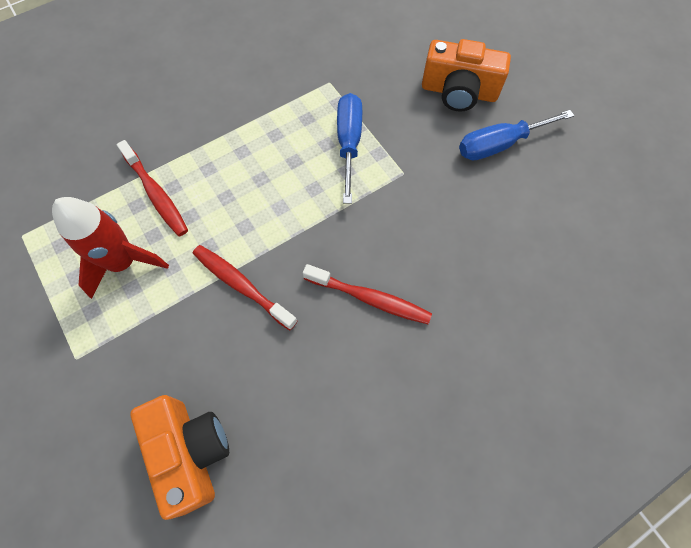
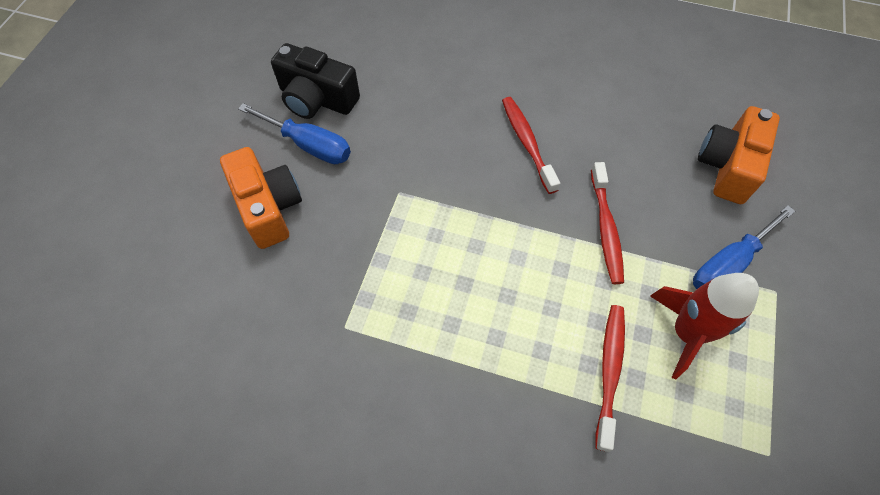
camera: 130 degrees left, 5 degrees down
blue screwdriver [337,93,362,204] -> blue screwdriver moved to [693,205,795,290]
none -> black camera [271,43,360,119]

